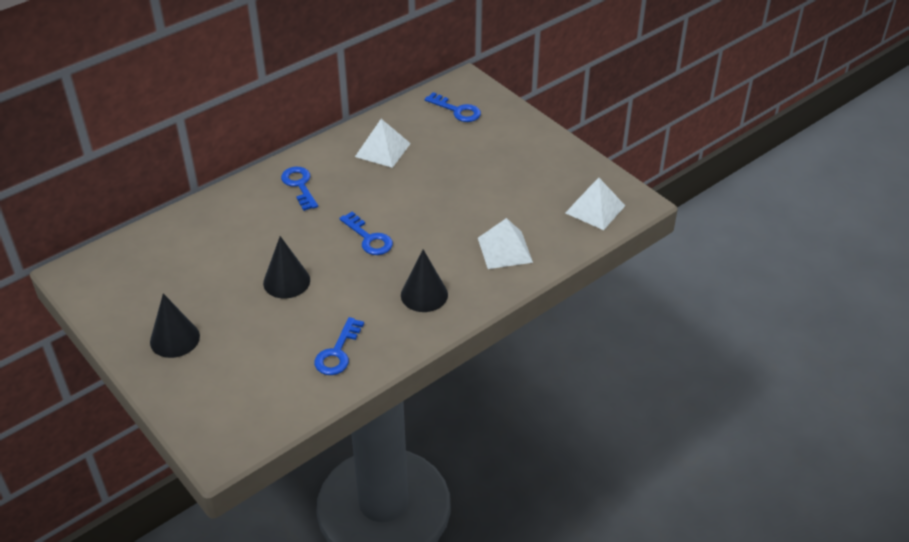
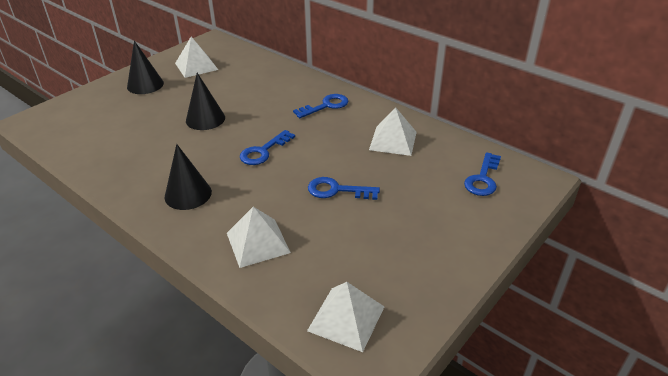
camera: 80 degrees right, 5 degrees down
blue key [314,317,364,375] -> blue key moved to [308,177,380,200]
none -> white pyramid [175,37,218,78]

